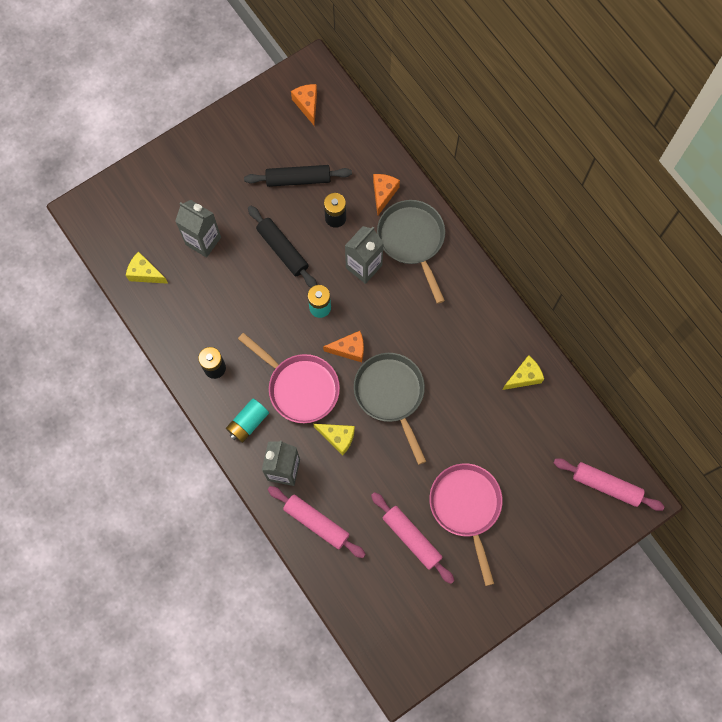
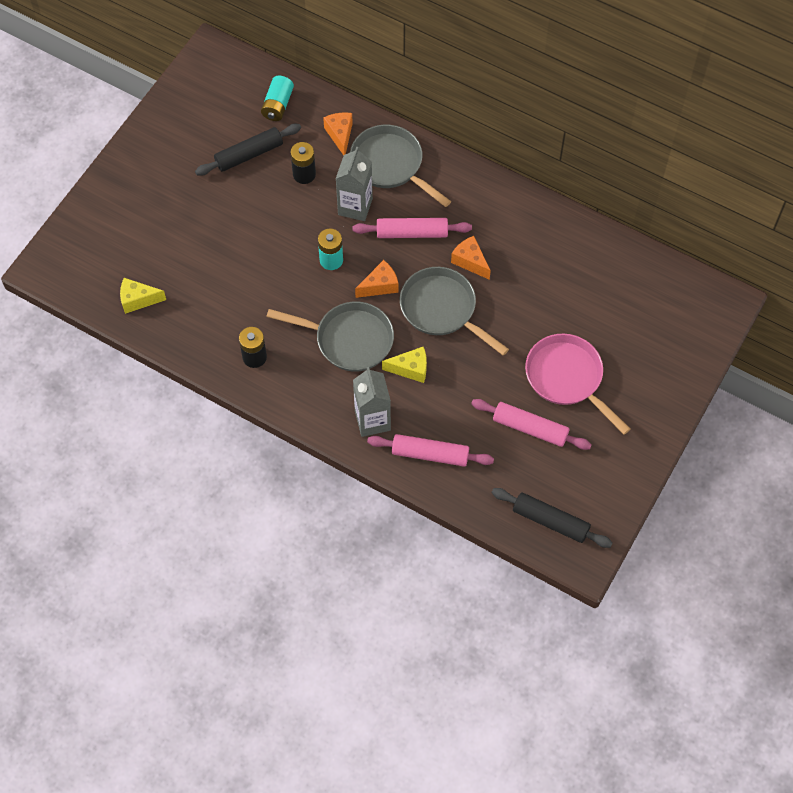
camera: 25 degrees left, 10 degrees down
grey carton [175,200,221,258] -> none
turquoise battery [226,398,269,443] -> turquoise battery moved to [261,75,294,121]
pink pan [238,333,340,423] -> grey pan [267,302,394,371]
black rolling pin [248,206,317,288] -> black rolling pin moved to [492,488,612,548]
orange cheese [291,84,317,125] -> orange cheese moved to [451,236,491,280]
yellow cheese [502,355,544,390] -> none
pink rolling pin [554,458,665,511] -> pink rolling pin moved to [353,218,472,238]

